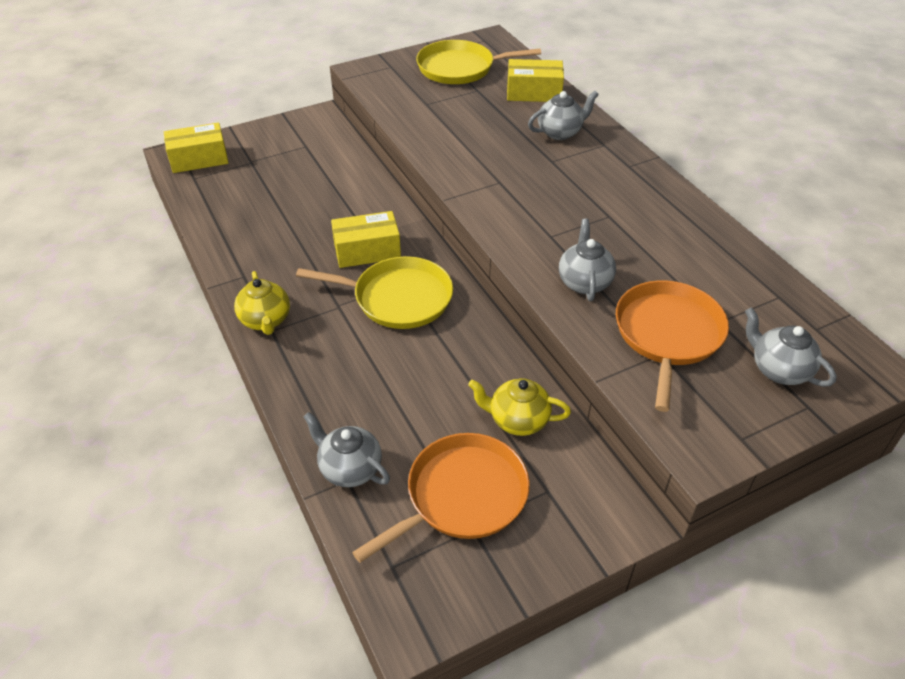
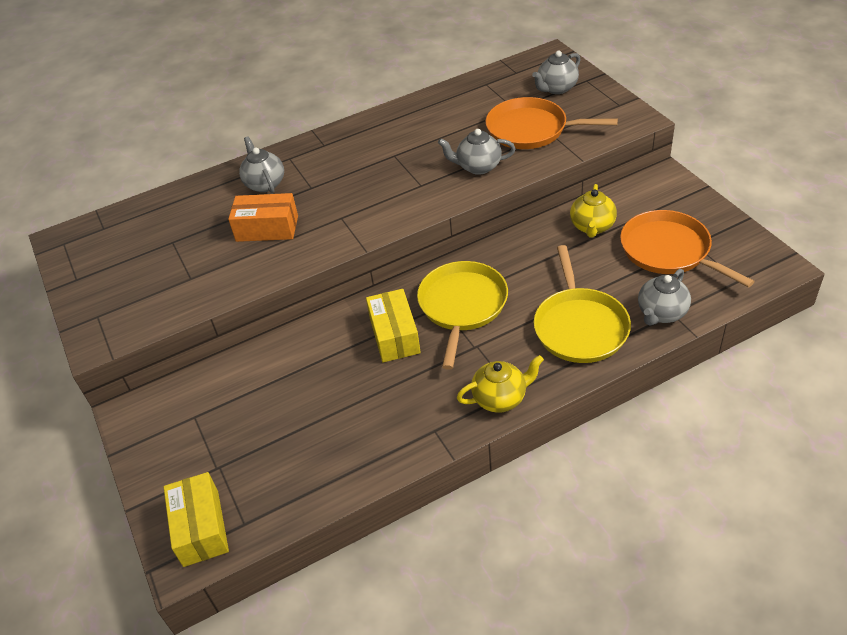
camera: 85 degrees left, 0 degrees up
yellow pan [416,40,541,84] -> yellow pan moved to [534,245,631,363]
yellow box [507,59,564,102] -> none
none -> orange box [228,193,298,242]

